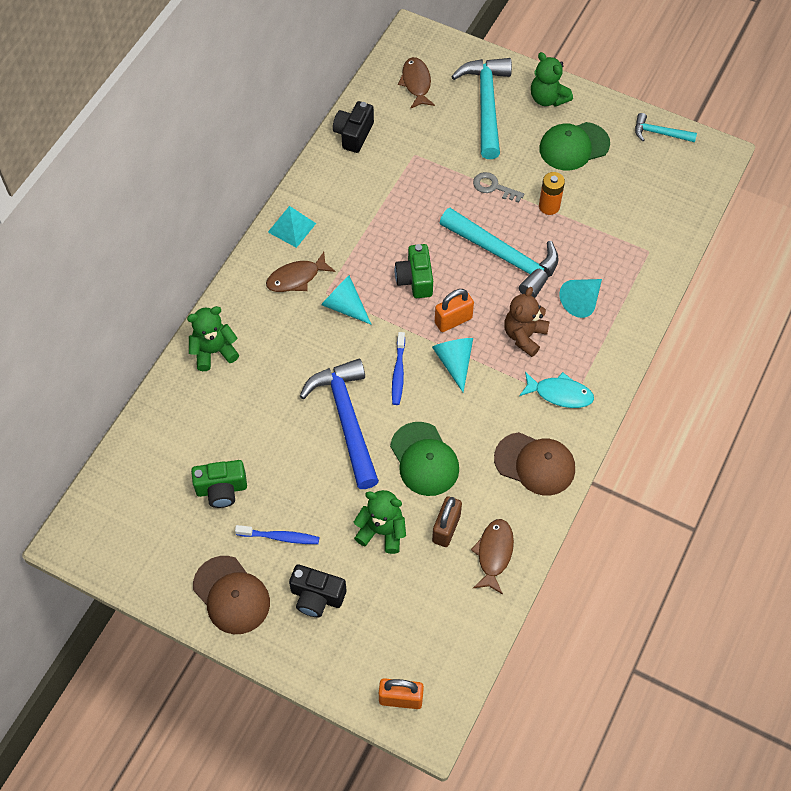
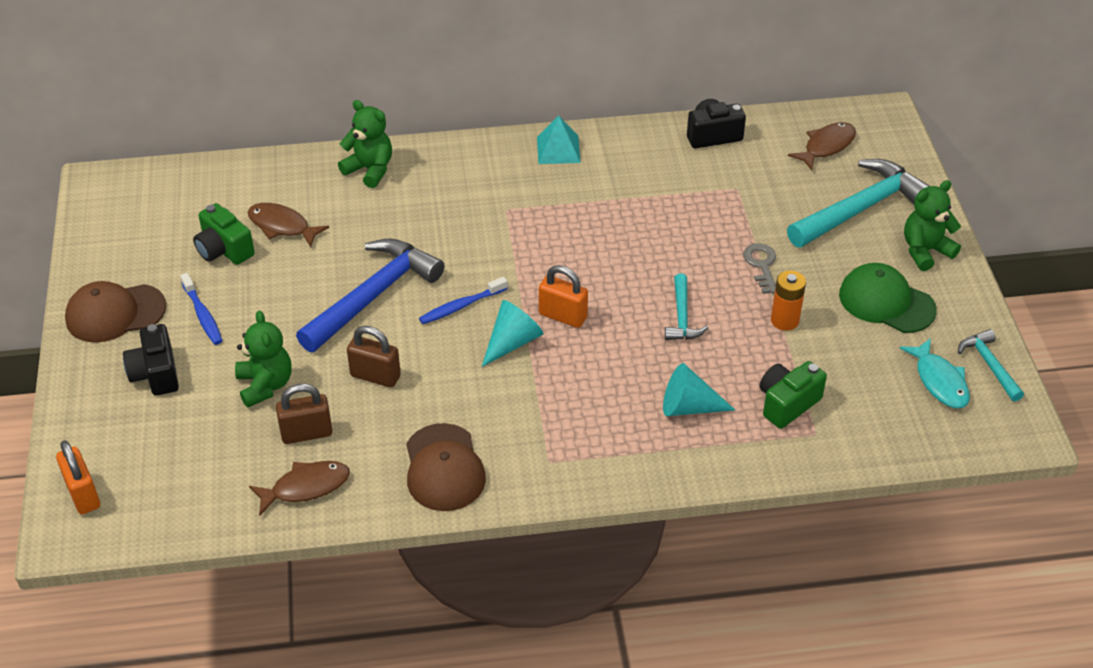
camera: 55 degrees right, 15 degrees down
brown cap [193,556,270,634] -> brown cap turned 60 degrees clockwise [65,281,166,343]
brown fish [266,252,336,292] -> brown fish moved to [248,203,329,247]
turquoise cone [321,275,372,325] -> none
green cap [390,422,459,496] -> brown padlock [347,326,401,388]
green camera [395,244,433,298] -> green camera moved to [760,361,827,429]
turquoise hammer [440,208,559,298] -> turquoise hammer [665,273,708,340], size x0.51
brown teddy bear [504,287,550,357] -> none
turquoise fish [519,372,594,408] -> turquoise fish moved to [899,338,970,408]
green teddy bear [531,52,573,107] -> green teddy bear turned 45 degrees clockwise [904,180,961,271]

